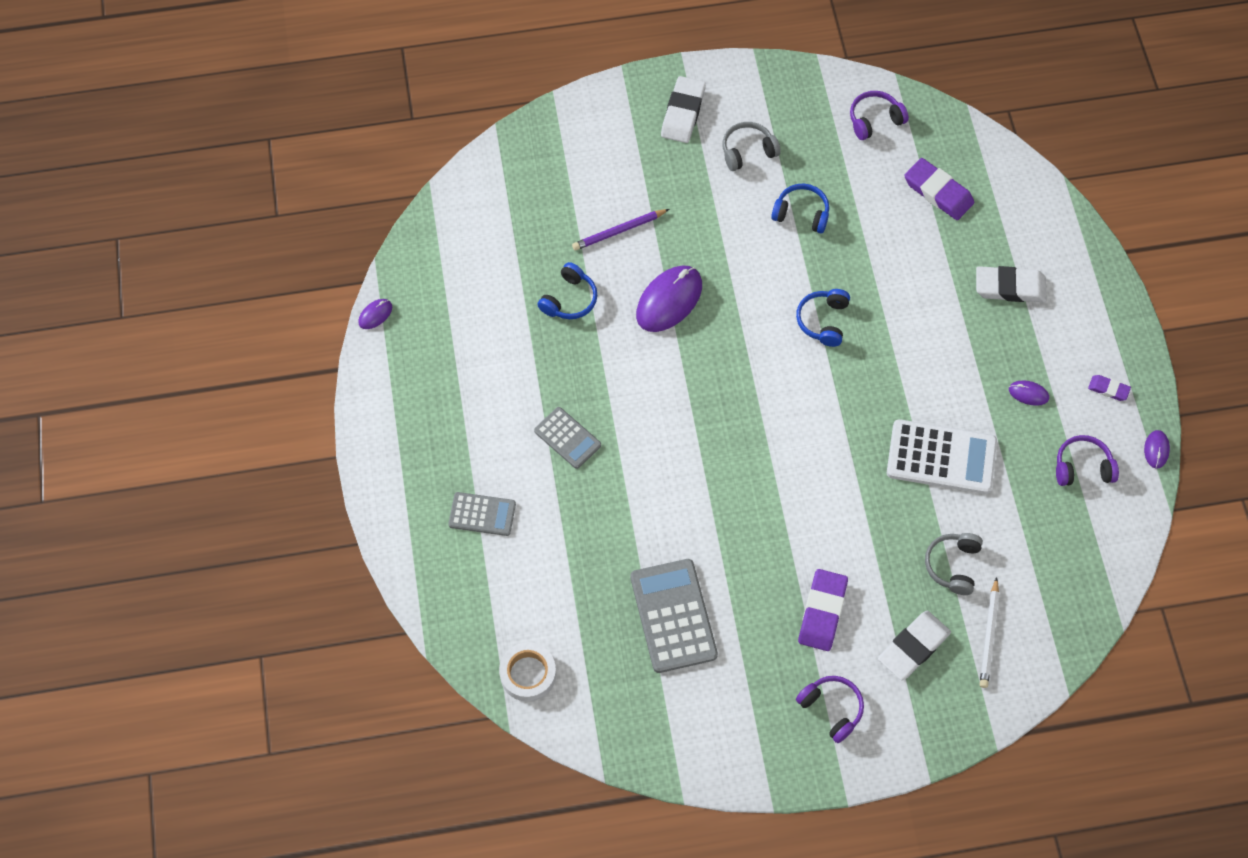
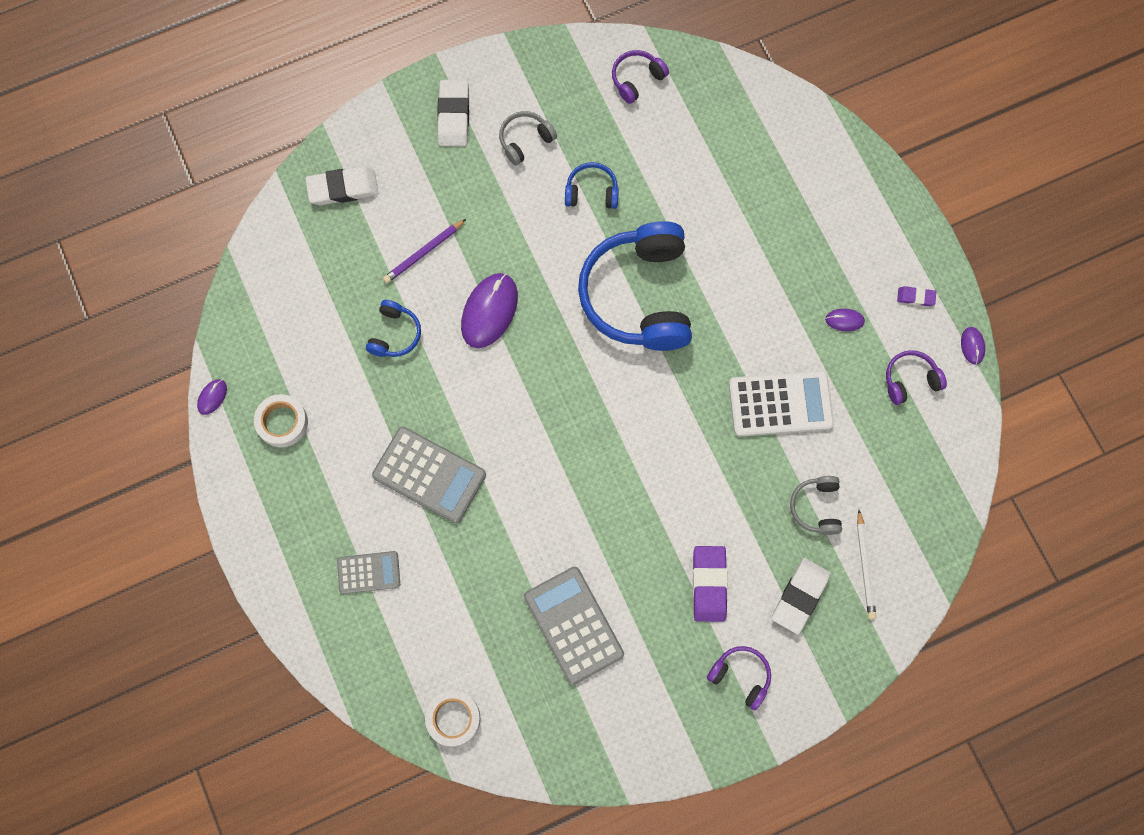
camera: 15 degrees left, 10 degrees up
grey calculator [534,407,601,469] -> grey calculator [372,427,486,523], size x1.69
blue headphones [796,289,850,347] -> blue headphones [578,221,692,351], size x2.25
purple eraser [904,158,974,220] -> none
white eraser [976,266,1047,302] -> white eraser moved to [305,167,378,205]
none -> white tape [254,394,308,448]

